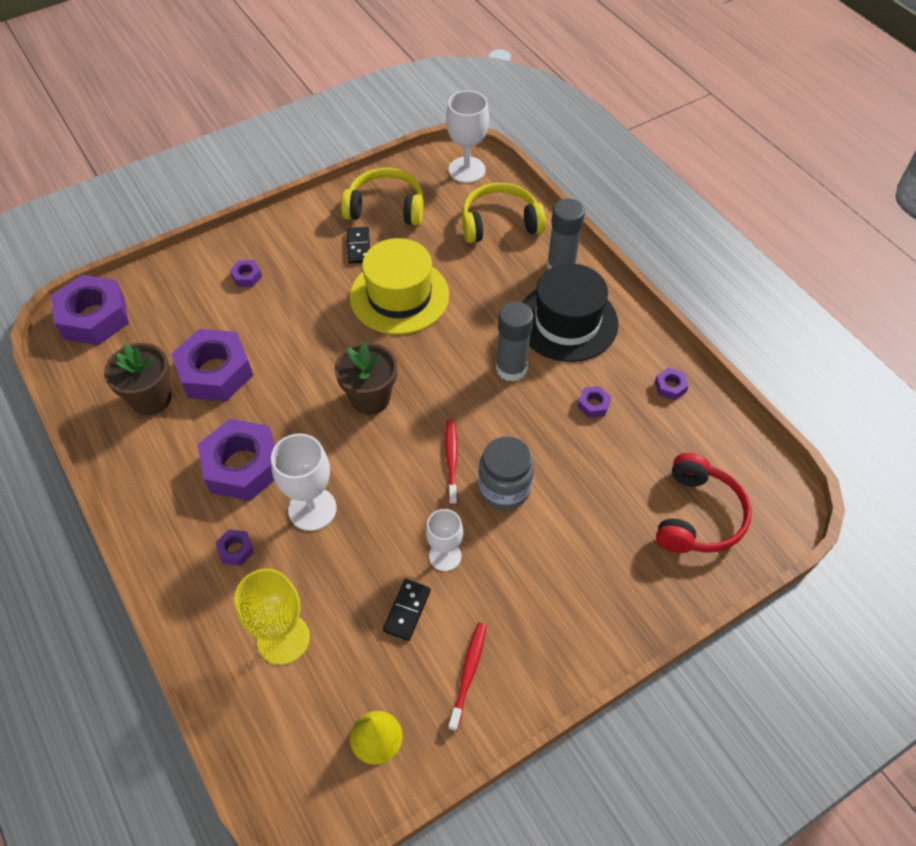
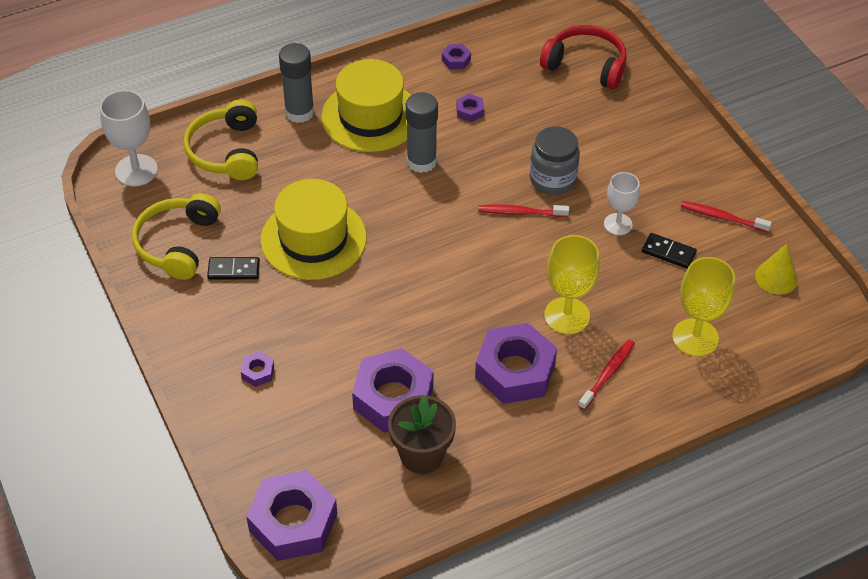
camera: 85 degrees left, 5 degrees down
purple nut [215,529,254,566] -> red toothbrush [578,340,635,410]
white goblet [271,433,337,531] -> yellow goblet [544,235,600,334]
brown flower pot [335,342,397,415] -> none
black hat [522,263,619,362] -> yellow hat [321,59,411,152]

